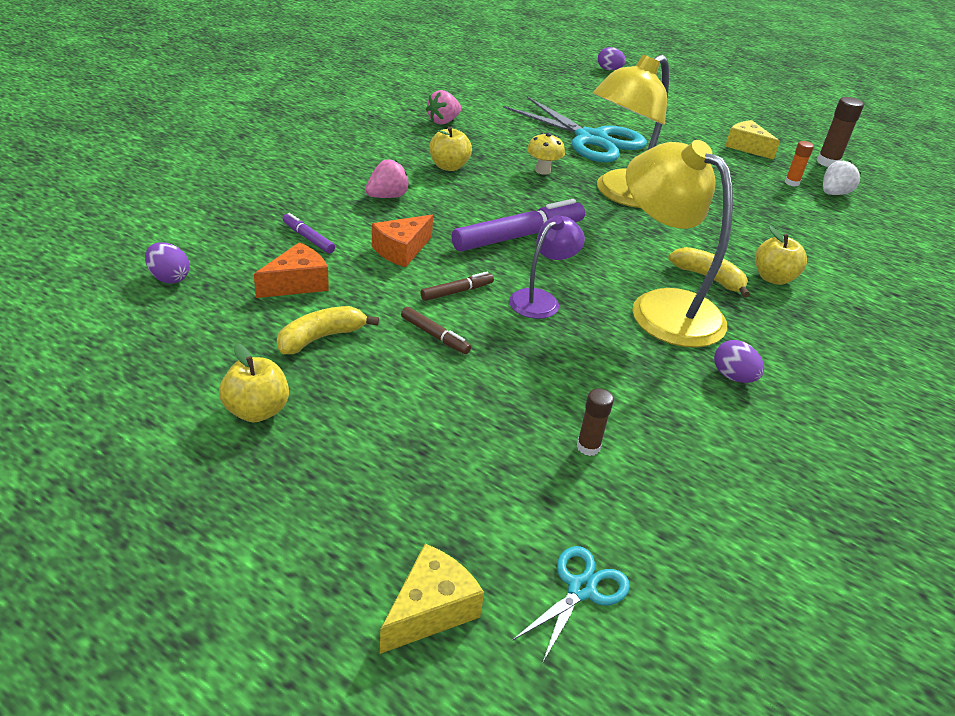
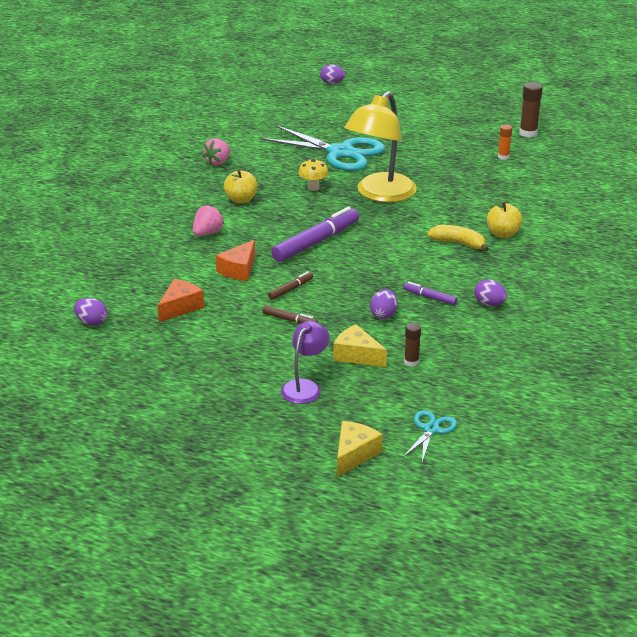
camera: 10 degrees left, 5 degrees down
yellow apple [219,343,289,422] -> none
yellow banana [277,306,379,354] -> none
purple marker [283,213,335,254] -> purple marker moved to [403,282,457,305]
purple lamp [509,215,585,319] -> purple lamp moved to [281,321,330,404]
yellow lamp [626,140,733,348] -> none
yellow cheese [725,120,780,160] -> yellow cheese moved to [334,325,387,367]
white strawberry [823,161,861,195] -> none
none -> purple egg [370,289,397,319]

